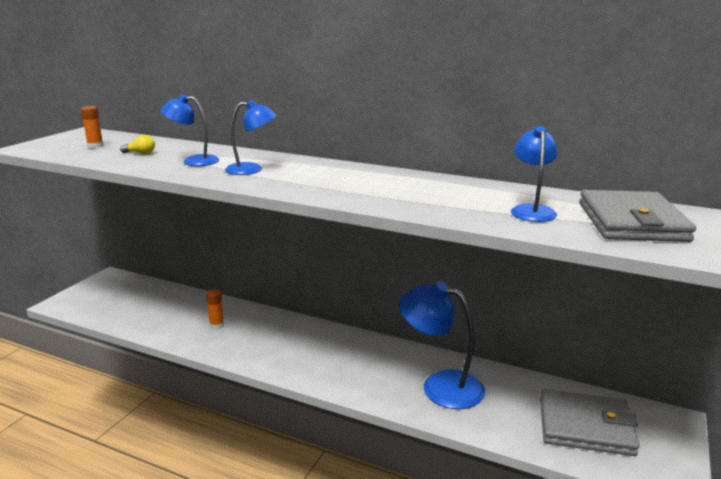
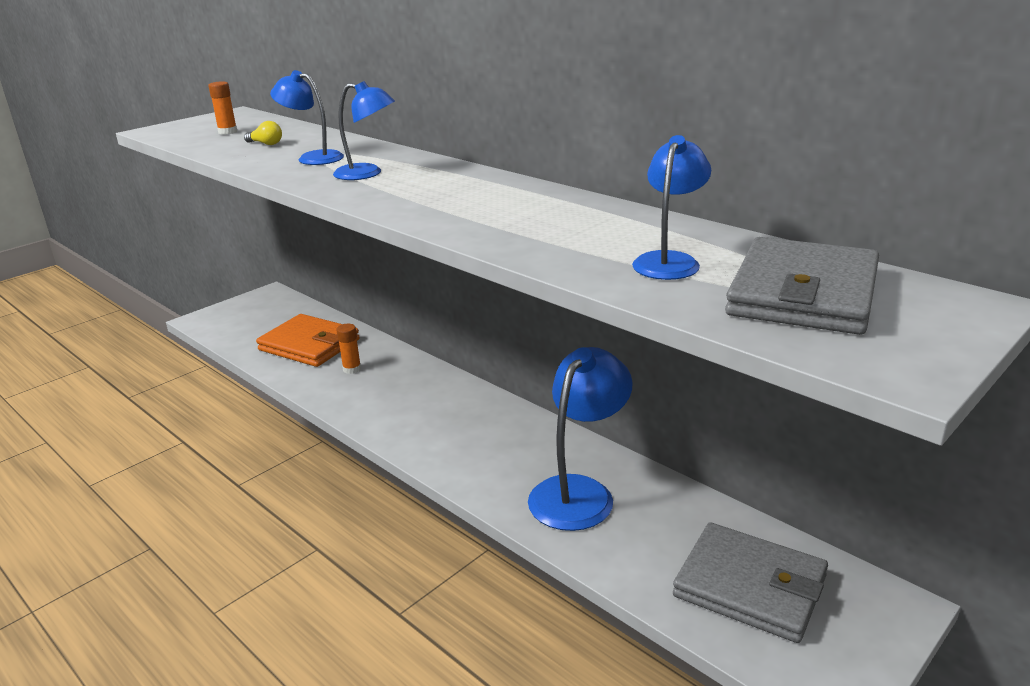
camera: 20 degrees right, 5 degrees up
blue lamp [399,281,485,409] -> blue lamp turned 75 degrees clockwise [528,347,633,531]
none -> orange wallet [256,314,360,367]

